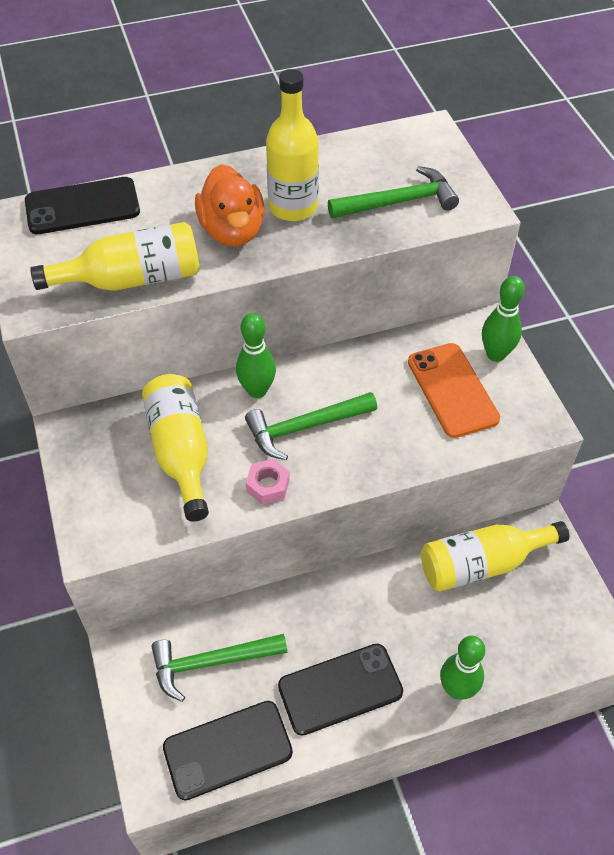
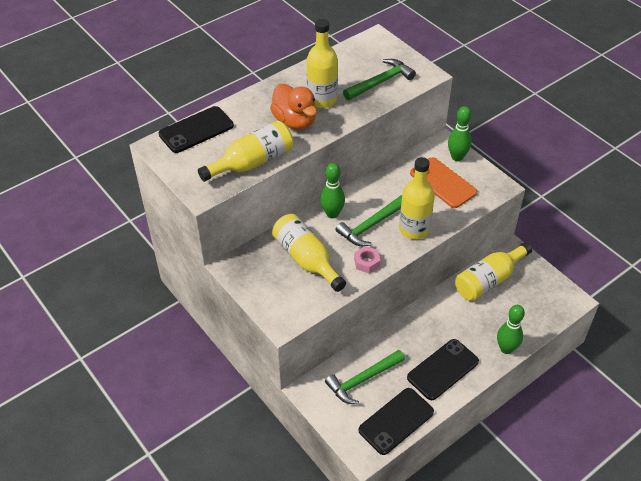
camera: 20 degrees left, 5 degrees down
none -> yellow bottle [399,157,435,239]

